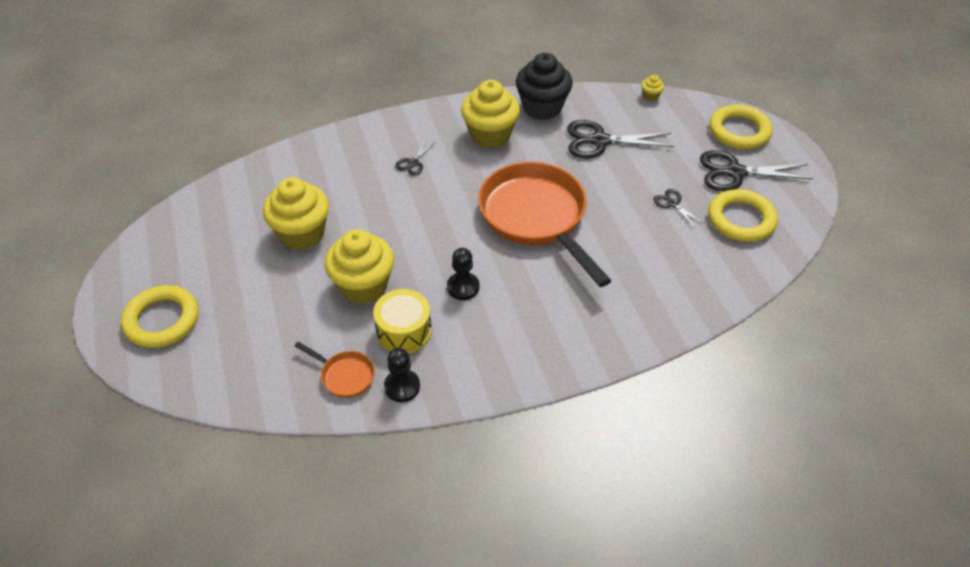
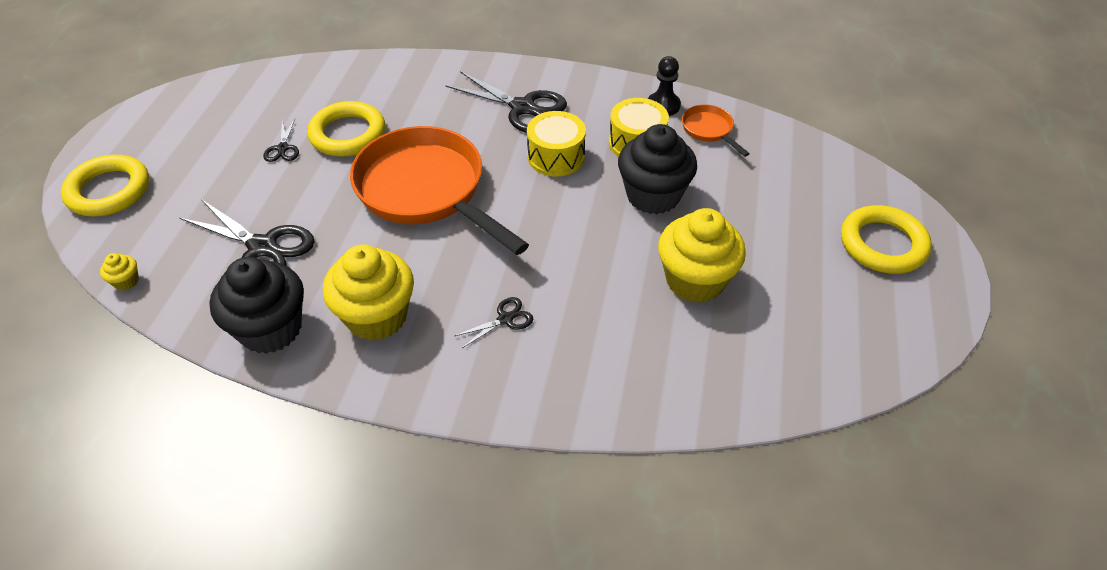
camera: 150 degrees left, 0 degrees up
yellow cupcake [325,229,394,304] -> black cupcake [618,124,697,214]
black pawn [447,248,480,300] -> yellow drum [527,111,586,176]
orange pan [478,162,612,287] -> orange pan turned 135 degrees clockwise [350,126,529,255]
black scissors [700,150,814,191] -> black scissors moved to [446,71,567,133]
yellow ring [708,189,778,242] -> yellow ring moved to [307,101,385,157]

